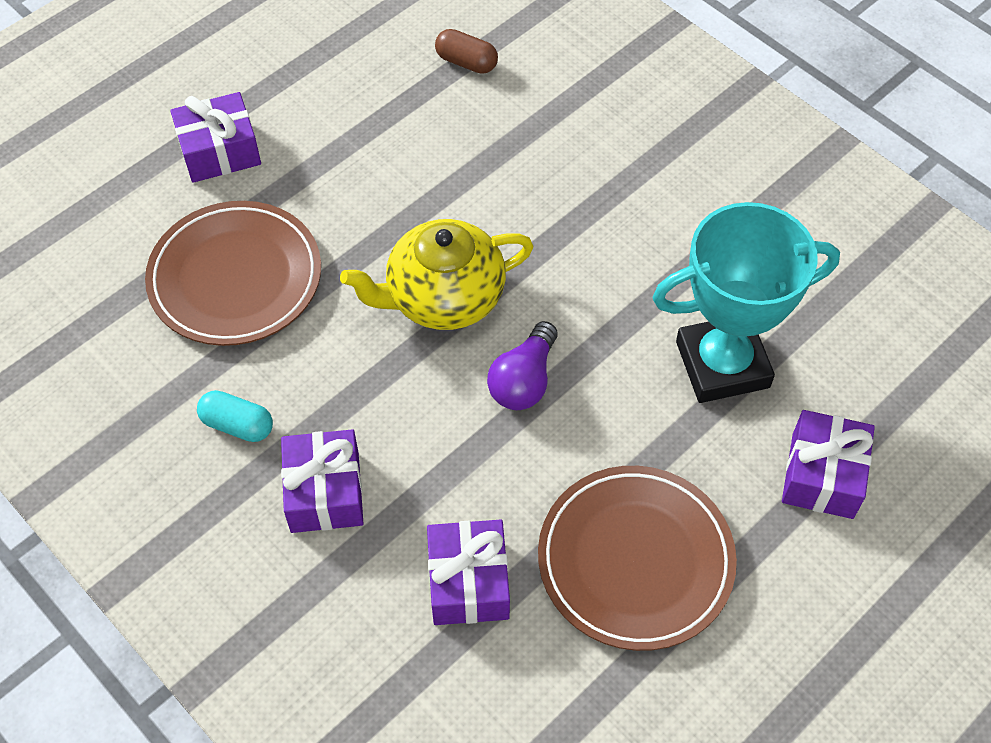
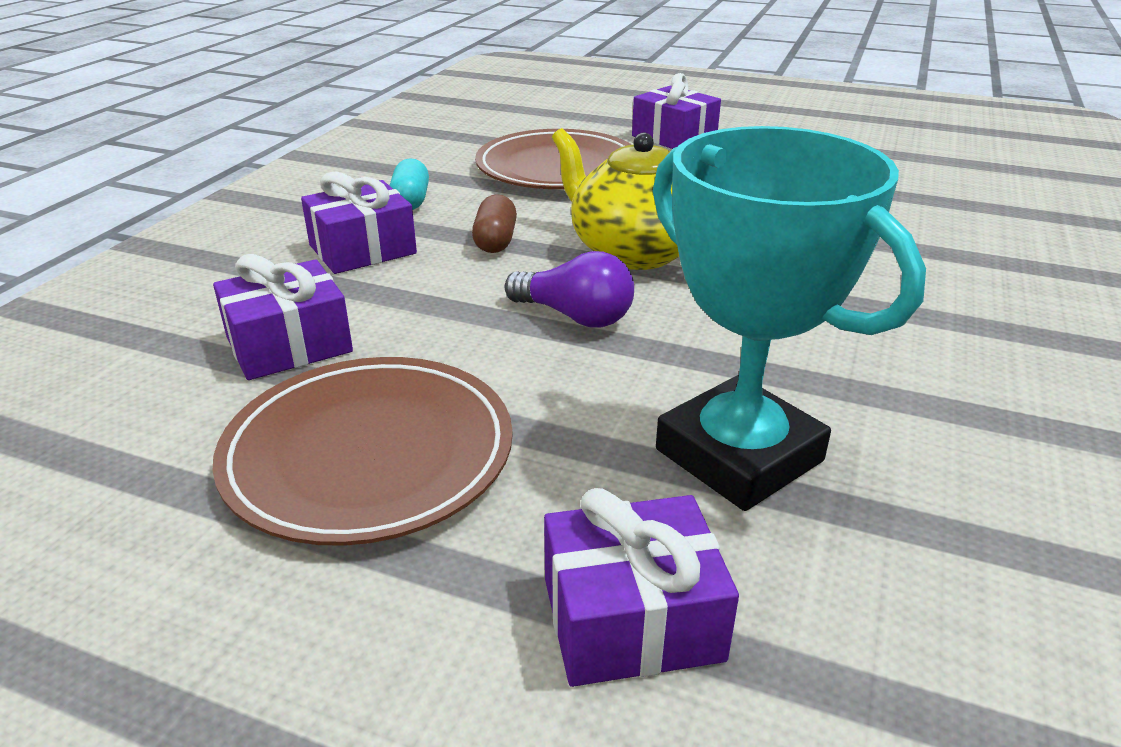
camera: 65 degrees right, 25 degrees down
brown capsule [435,29,498,74] -> brown capsule moved to [472,194,517,253]
purple light bulb [487,321,558,410] -> purple light bulb turned 150 degrees counterclockwise [504,251,634,328]

